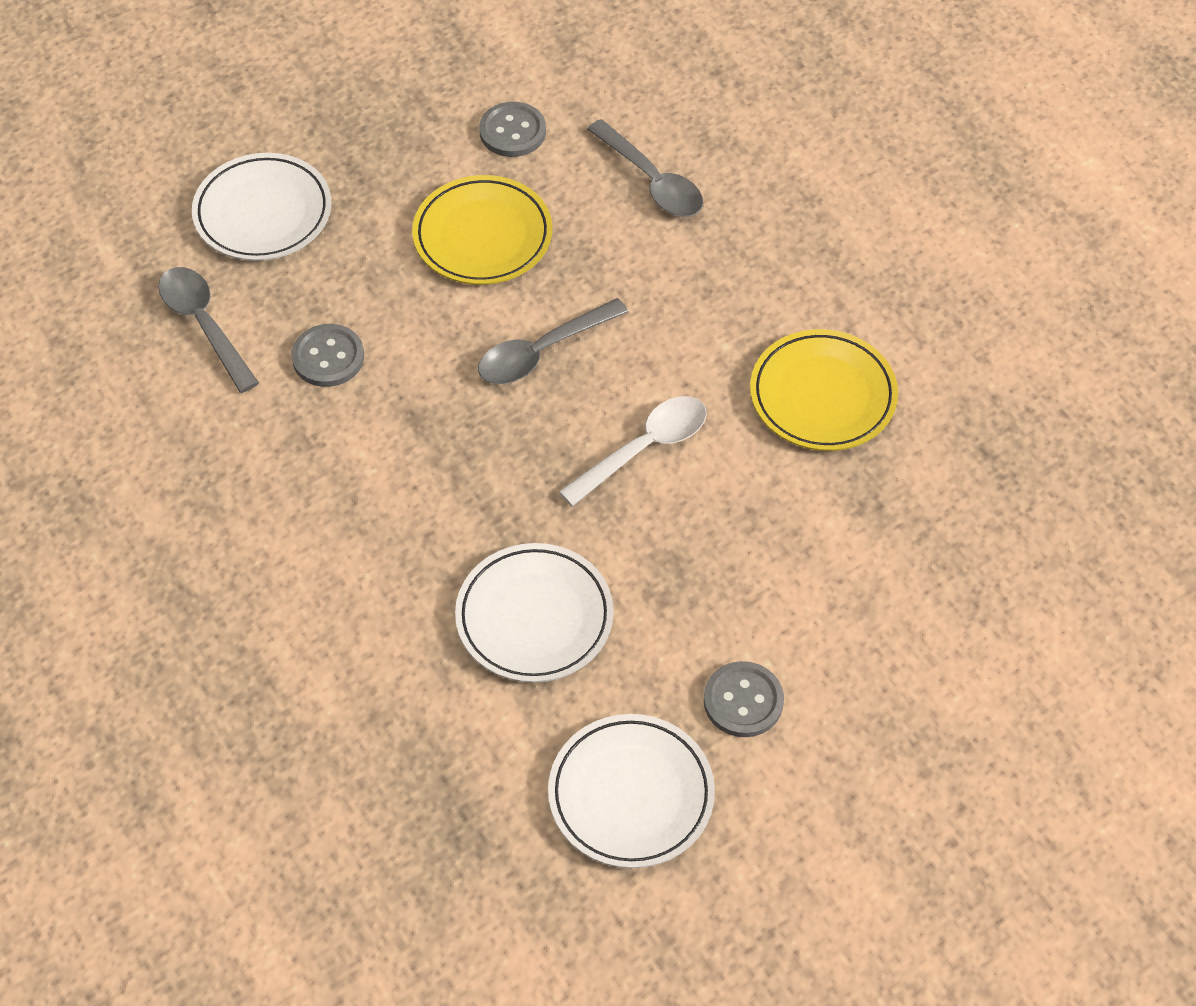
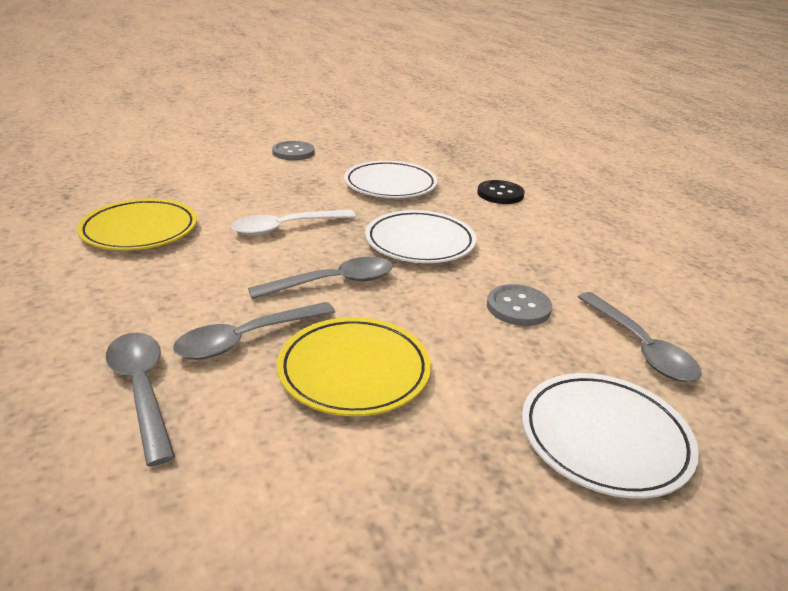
camera: 170 degrees left, 25 degrees down
grey button [479,102,546,157] -> none
white plate [548,714,715,868] -> white plate moved to [365,210,476,263]
none -> grey spoon [173,302,335,360]
none -> black button [477,180,525,204]

